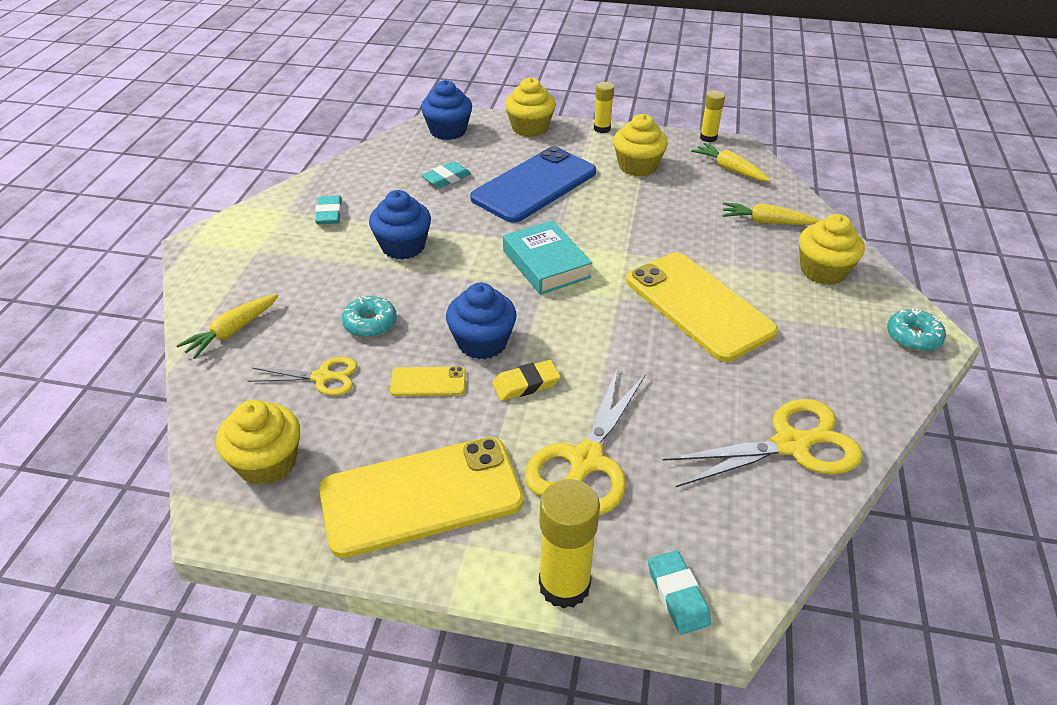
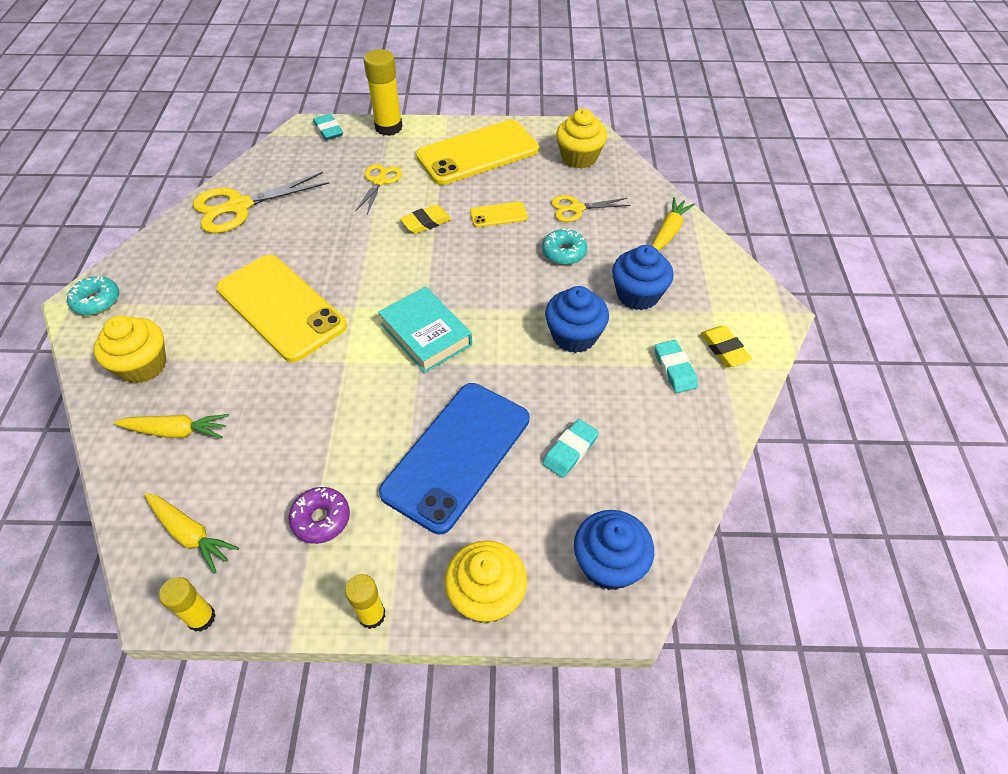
camera: 170 degrees right, 10 degrees up
blue cupcake [446,283,517,359] -> blue cupcake moved to [612,245,674,310]
yellow scissors [525,367,646,515] -> yellow scissors [355,164,402,214], size x0.59
yellow cupcake [614,114,668,177] -> purple donut [289,487,350,544]
none -> yellow eraser [701,326,752,367]

